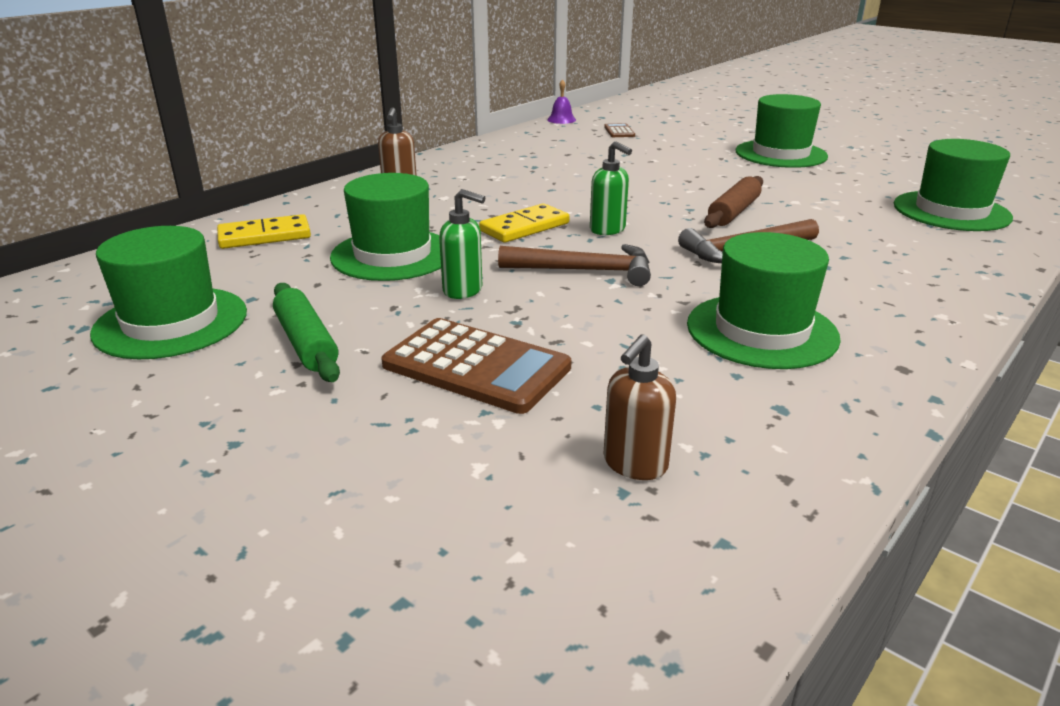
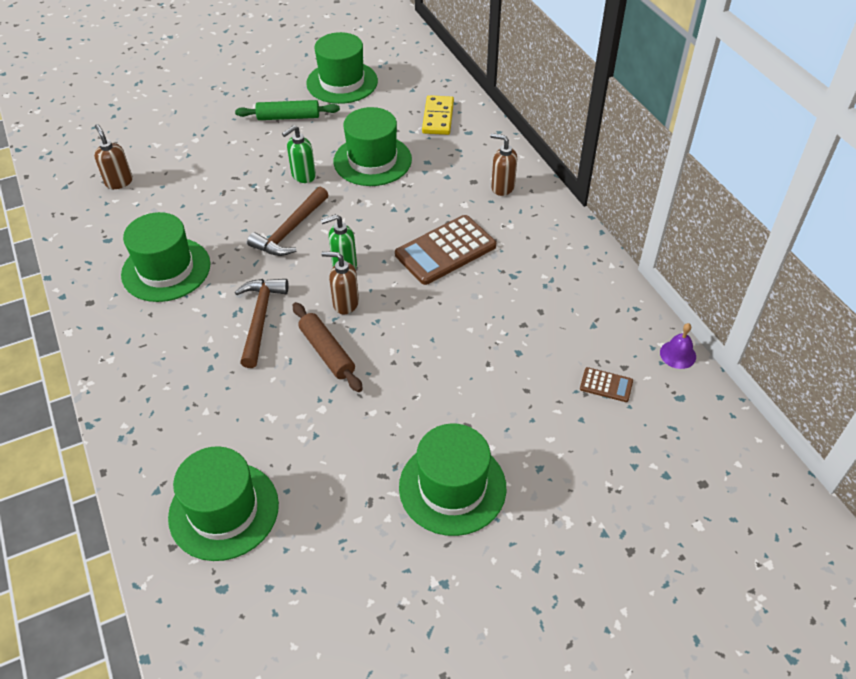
camera: 115 degrees right, 20 degrees up
brown calculator [381,318,572,414] -> brown calculator moved to [395,215,496,285]
yellow domino [479,203,569,243] -> none
none -> brown soap dispenser [322,251,359,314]

